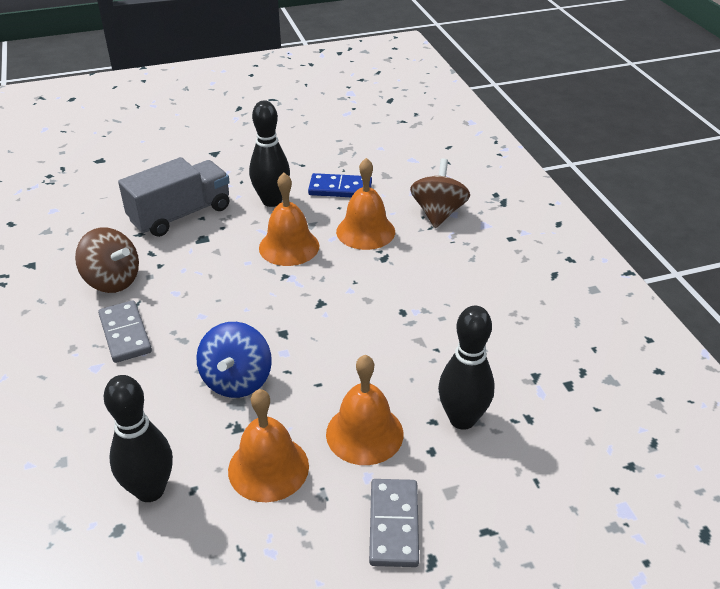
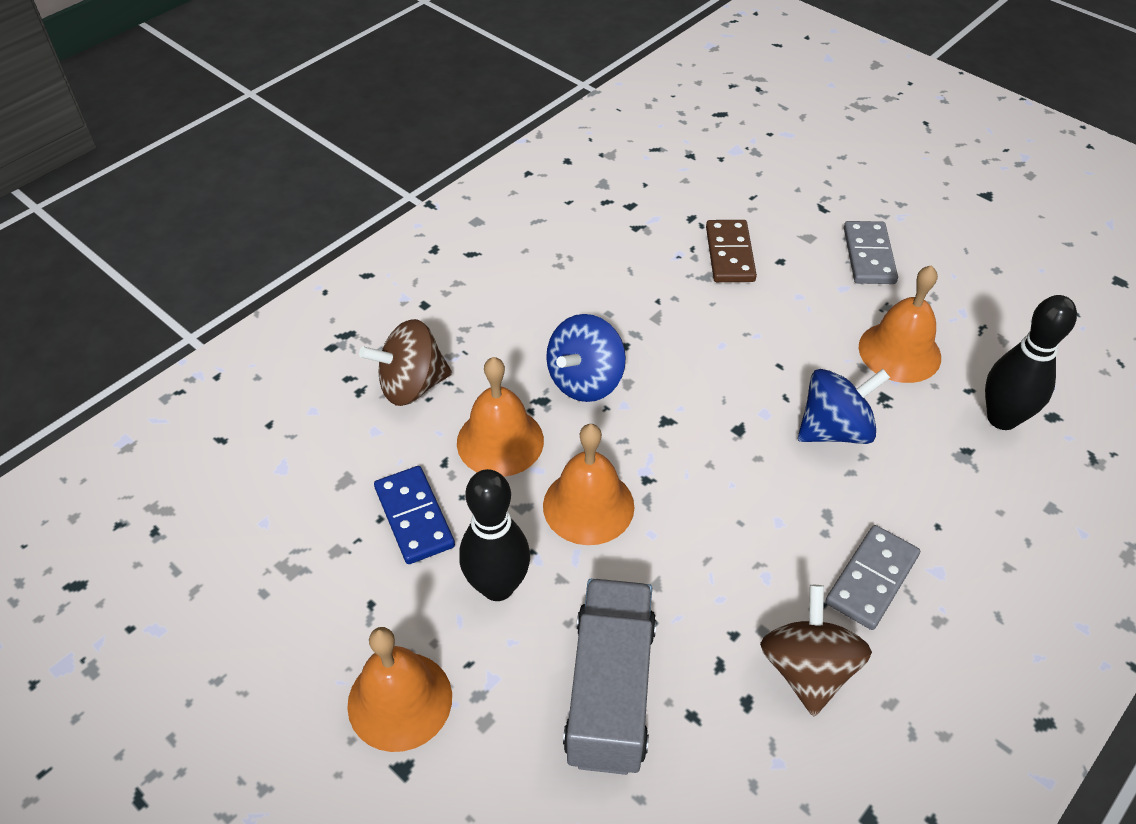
camera: 120 degrees left, 10 degrees up
grey truck [118,157,230,237] -> grey truck turned 75 degrees clockwise [563,579,656,775]
orange bell [326,355,403,465] -> orange bell moved to [347,627,452,752]
grey domino [369,479,419,567] -> grey domino turned 60 degrees counterclockwise [844,221,898,284]
black bowling pin [438,306,495,430] -> brown domino [706,220,757,282]
none -> blue spinning top [546,314,626,402]

